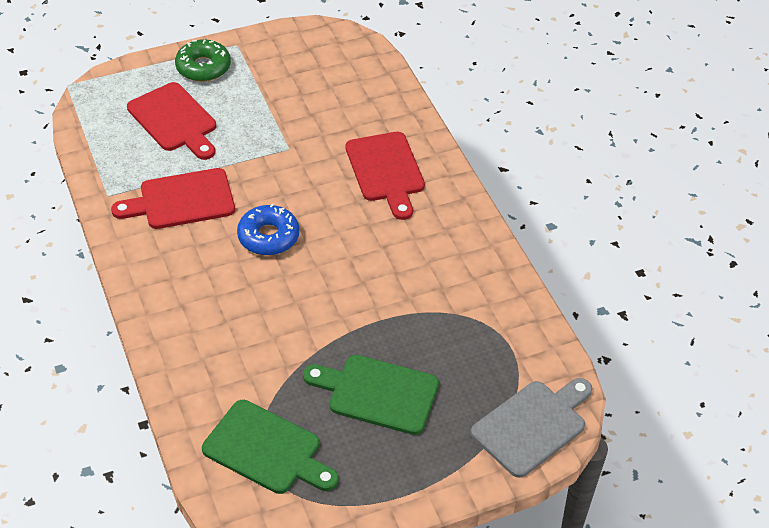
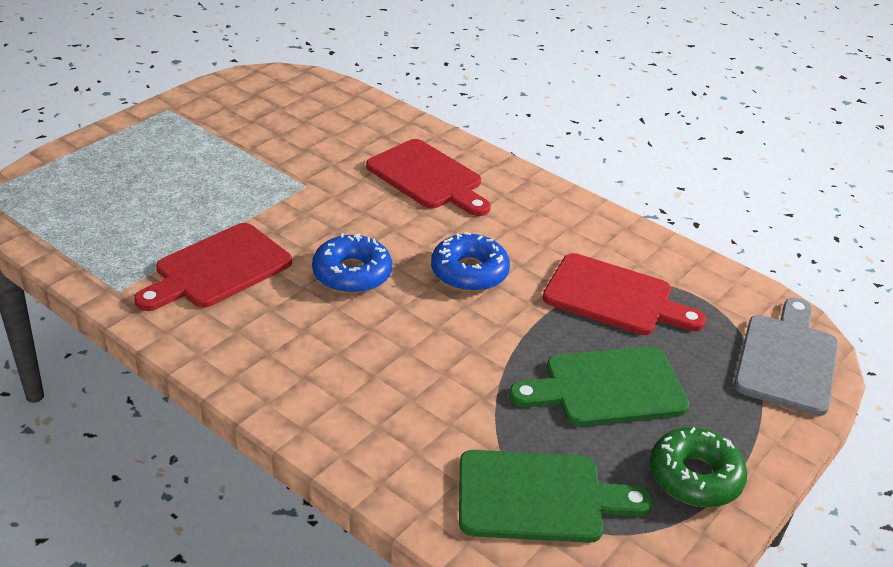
camera: 30 degrees left, 10 degrees down
red cutting board [127,82,216,160] -> red cutting board moved to [543,253,706,335]
green donut [175,39,231,82] -> green donut moved to [650,427,748,507]
none -> blue donut [431,232,510,292]

